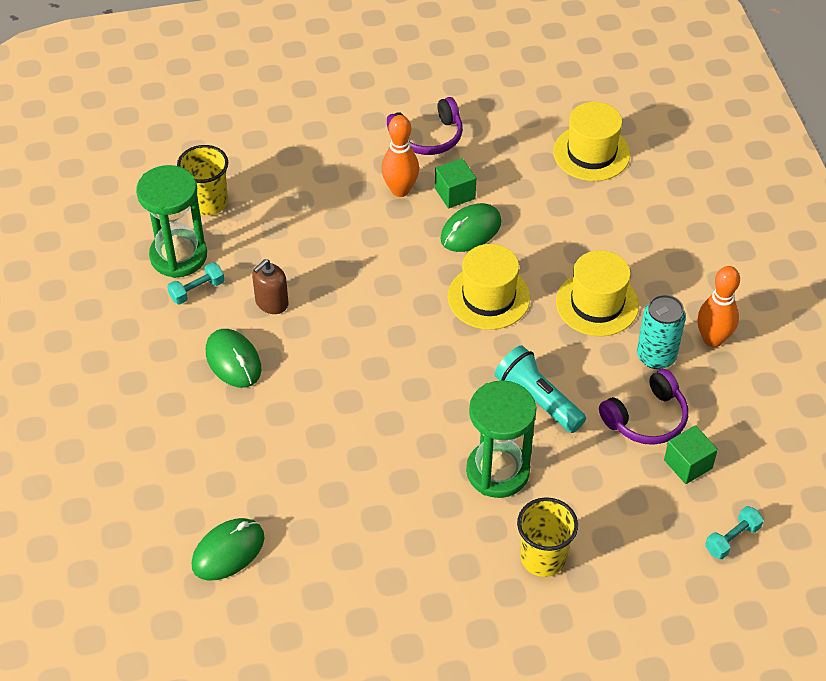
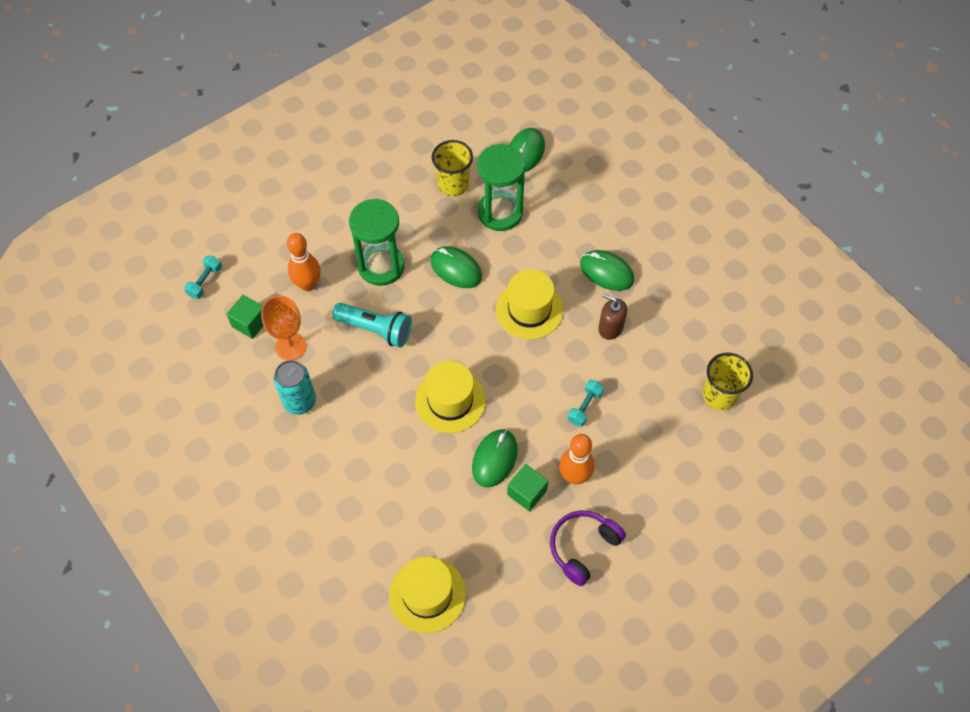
camera: 155 degrees right, 10 degrees up
green hourglass [136,165,207,278] -> green hourglass moved to [477,144,526,231]
turquoise dumbbell [167,262,225,305] -> turquoise dumbbell moved to [568,380,604,427]
brown soap dispenser [252,259,289,314] -> brown soap dispenser turned 75 degrees counterclockwise [598,294,627,340]
yellow cup [517,497,578,577] -> yellow cup moved to [432,140,473,196]
yellow hat [556,250,639,336] -> yellow hat moved to [496,269,563,339]
purple headphones [599,369,688,445] -> orange goblet [261,296,307,360]
orange bowling pin [697,266,740,347] -> orange bowling pin moved to [287,233,321,291]
none -> green mouse [431,246,482,288]

